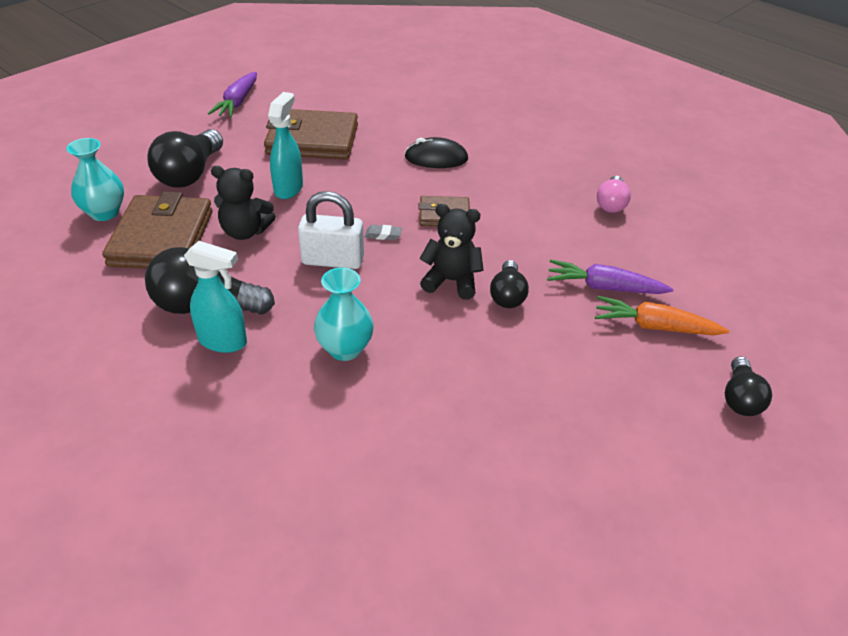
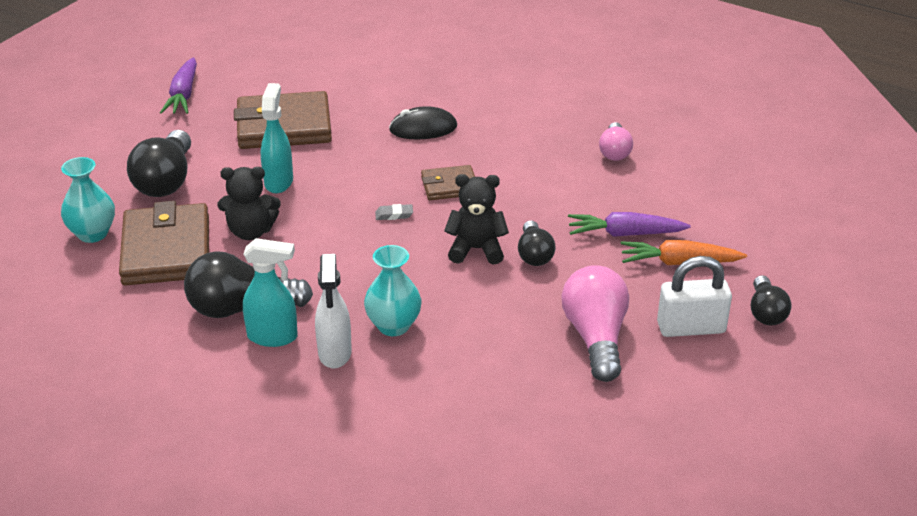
camera: 10 degrees left, 5 degrees down
white padlock [298,191,364,269] -> white padlock moved to [657,256,732,337]
none -> white spray bottle [315,254,352,369]
none -> pink light bulb [561,265,629,382]

